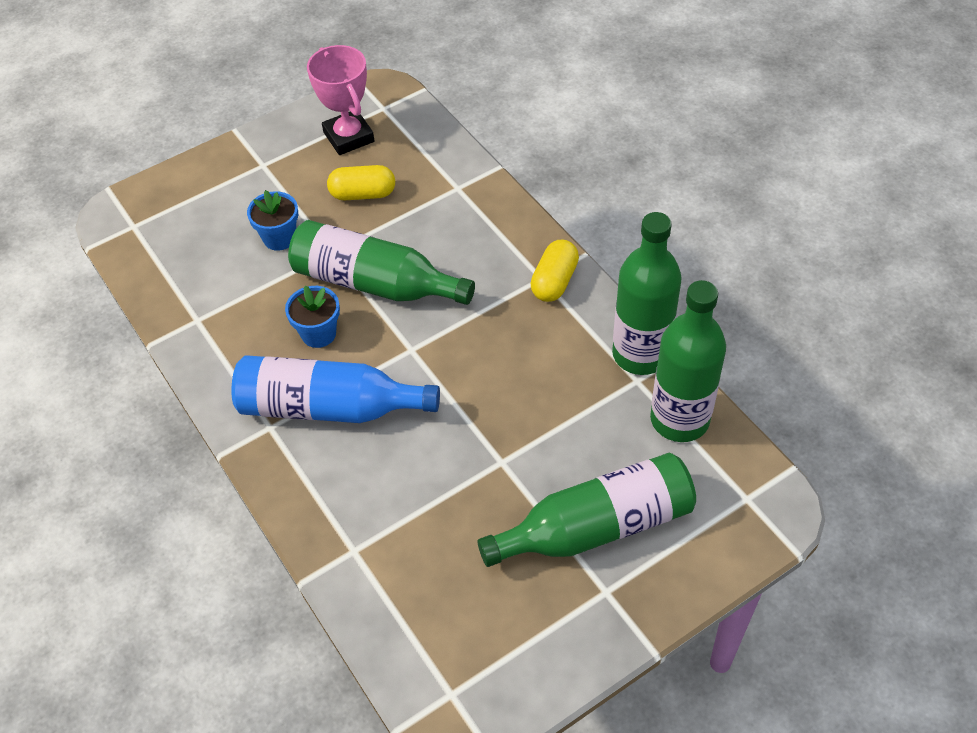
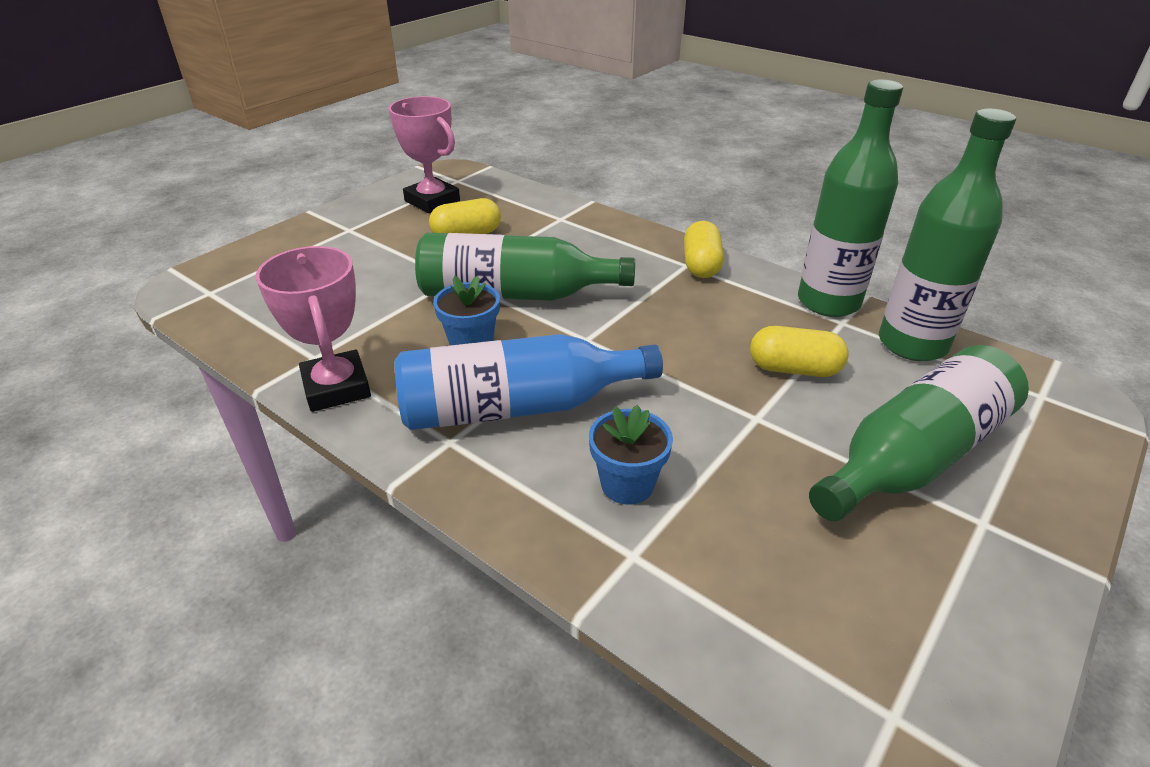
camera: 20 degrees left, 15 degrees down
blue flower pot [247,190,298,251] -> blue flower pot moved to [589,405,673,505]
none -> pink trophy [256,246,371,412]
none -> yellow capsule [750,326,849,377]

